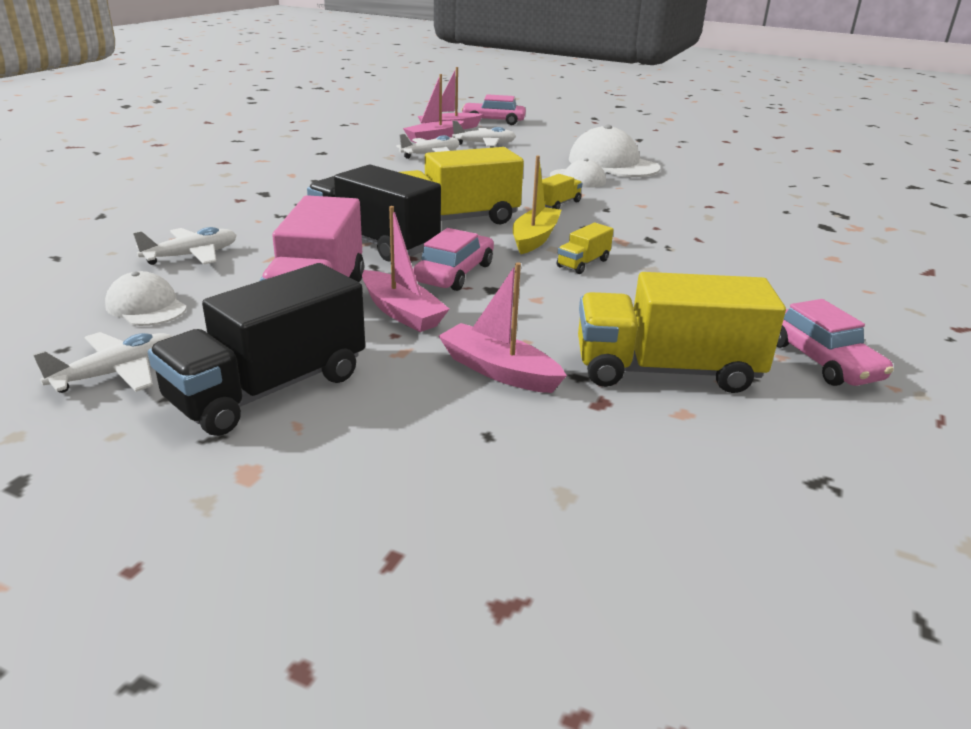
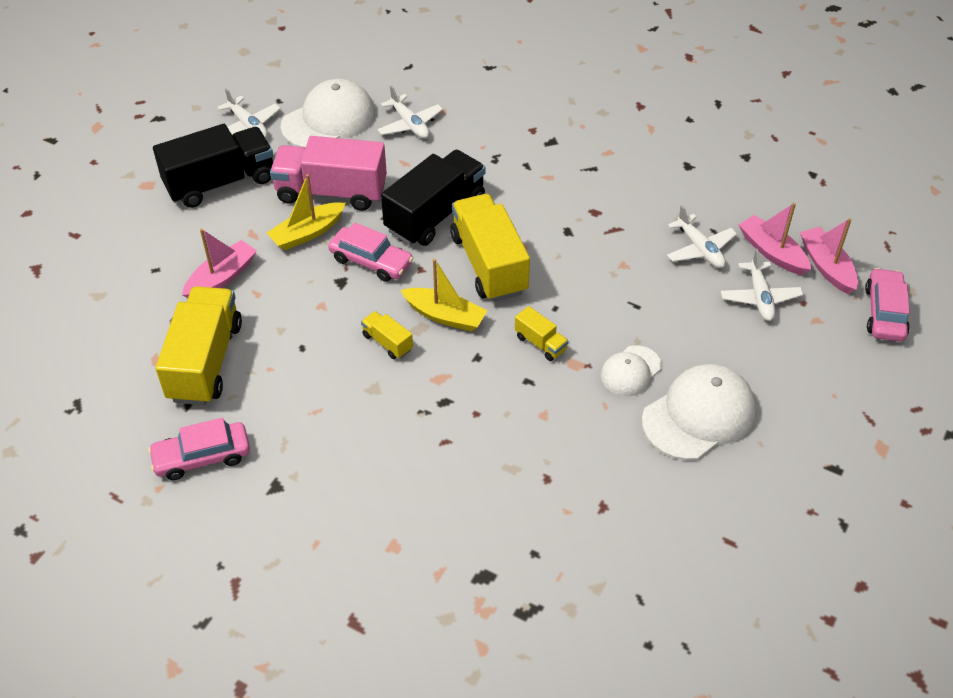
camera: 95 degrees right, 20 degrees up
white cap [105,271,187,326] -> white cap [281,79,375,148], size x1.76
black truck [148,263,365,436] -> black truck turned 105 degrees clockwise [153,124,273,208]
pink boat [362,206,450,332] -> yellow boat [267,174,346,250]

